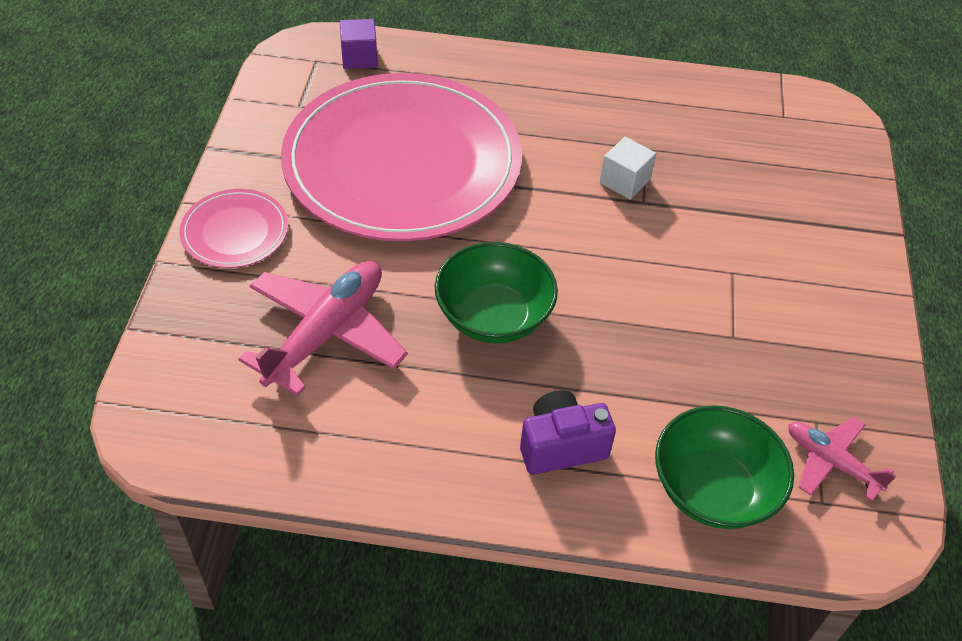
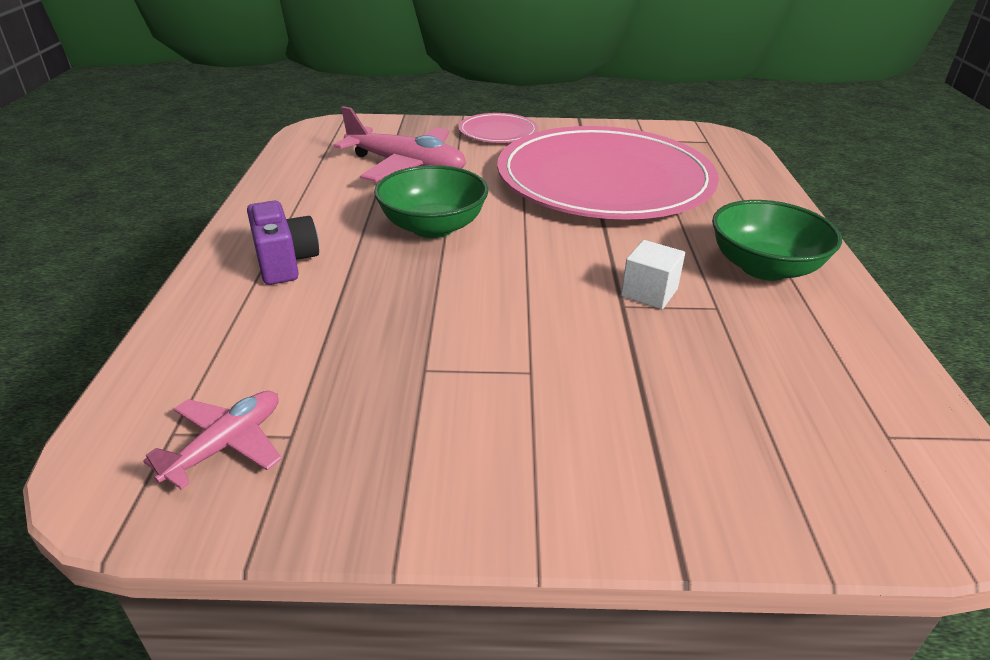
camera: 85 degrees right, 15 degrees down
purple cube [340,19,378,69] -> none
green bowl [655,405,794,529] -> green bowl moved to [712,200,842,281]

